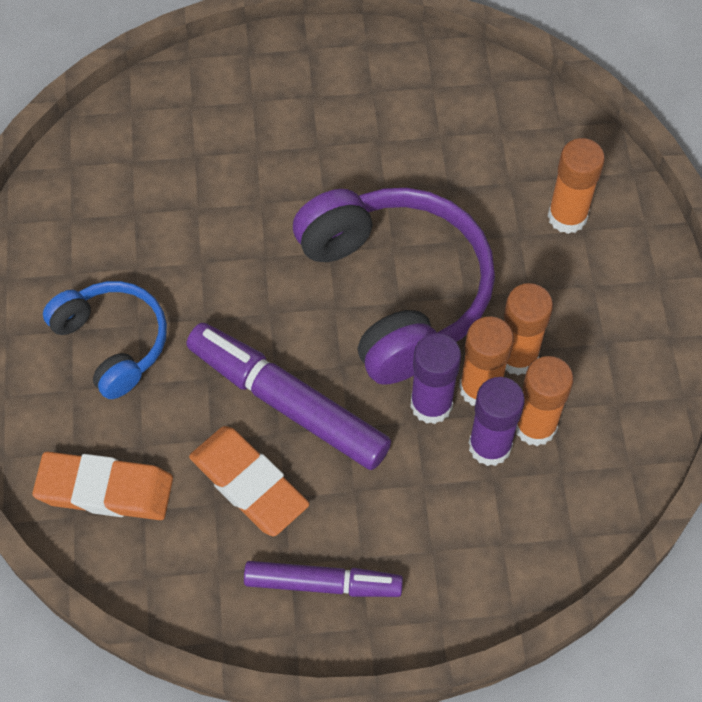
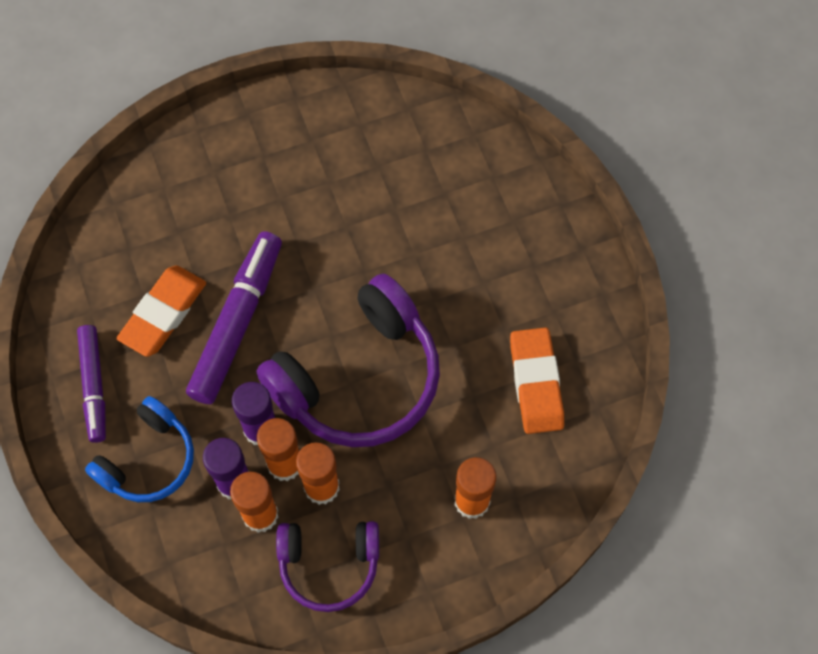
camera: 75 degrees right, 5 degrees up
orange eraser [33,452,173,520] -> orange eraser moved to [510,327,564,434]
blue headphones [43,281,167,399] -> blue headphones moved to [85,396,194,502]
none -> purple headphones [276,521,379,612]

